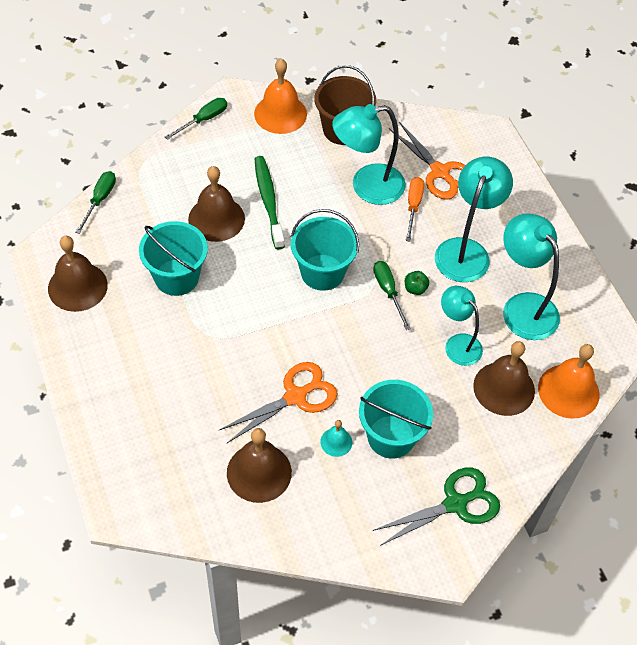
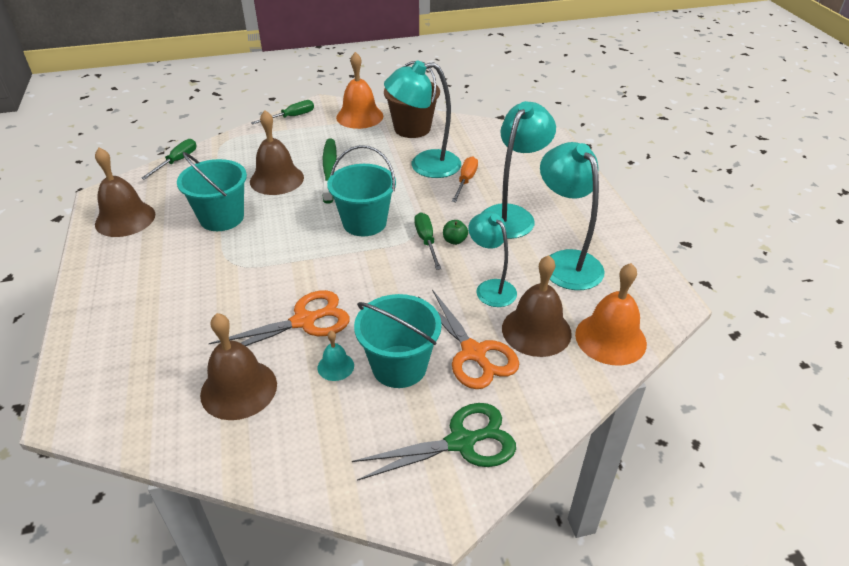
camera: 10 degrees right, 15 degrees down
orange scissors [389,122,465,200] -> orange scissors moved to [418,289,519,389]

